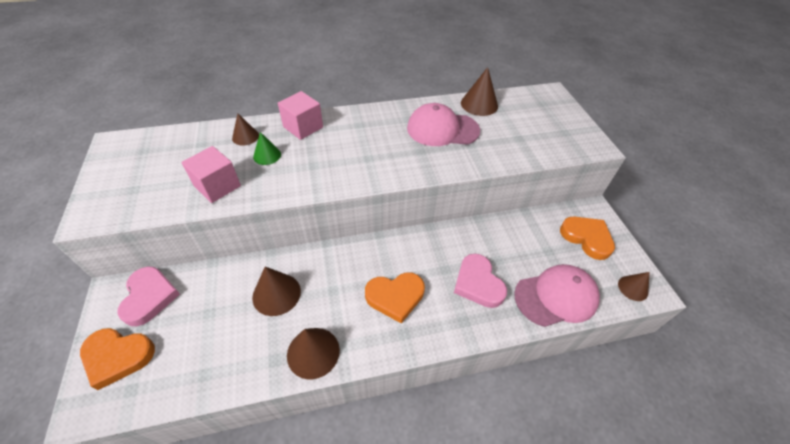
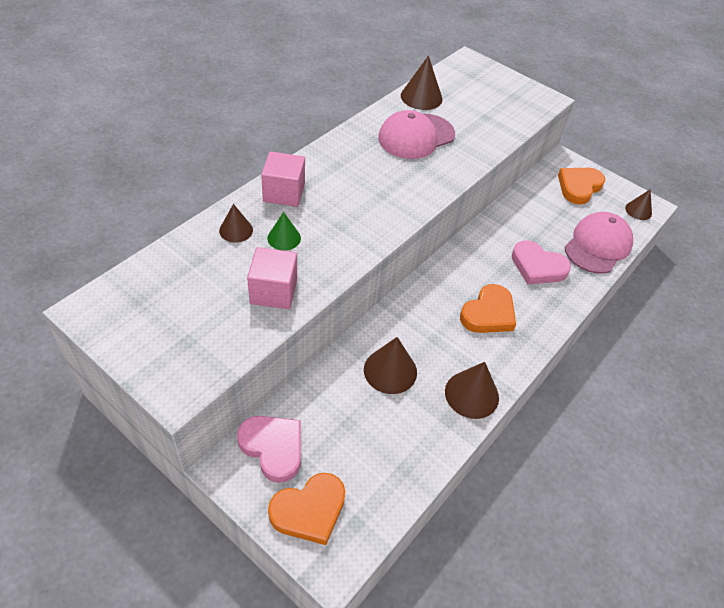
camera: 40 degrees left, 0 degrees up
orange heart [560,217,615,260] -> orange heart turned 60 degrees counterclockwise [558,168,605,205]

